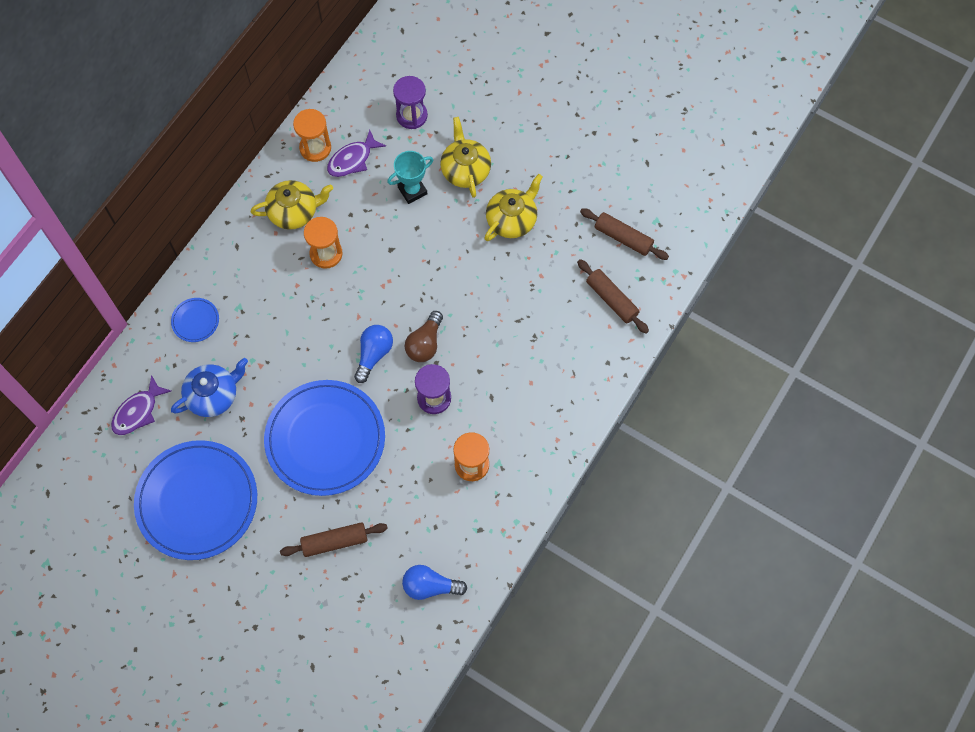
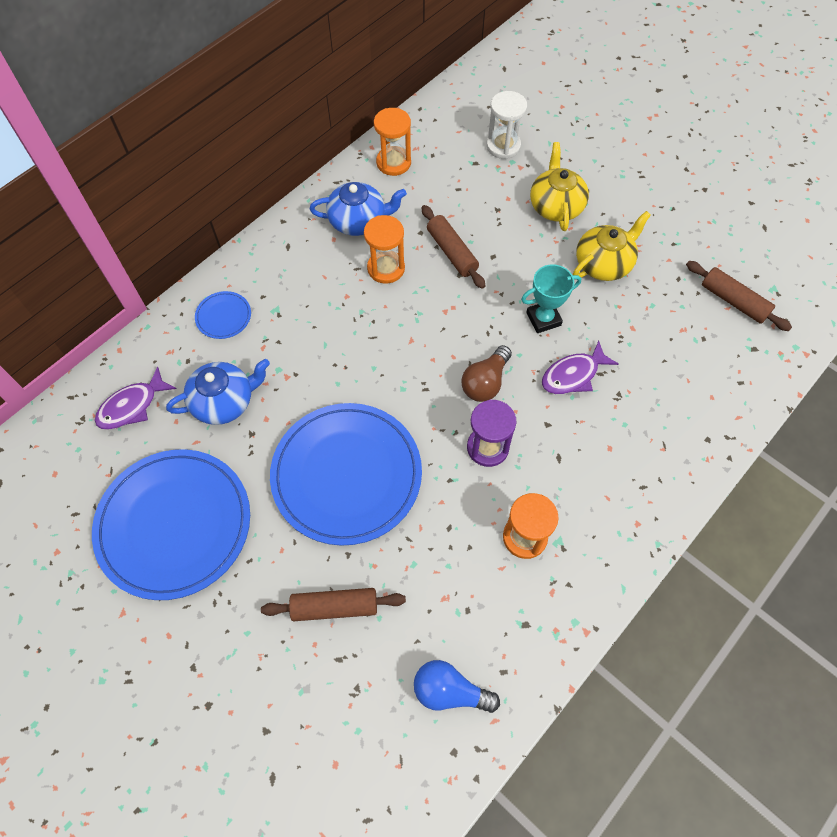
camera: 10 degrees right, 5 degrees down
yellow teapot [251,180,333,230] -> blue teapot [310,182,407,236]
purple fish [327,130,386,177] -> purple fish moved to [542,341,618,394]
blue light bulb [354,325,393,383] -> none
turquoise trophy [387,151,433,204] -> turquoise trophy moved to [521,264,581,333]
purple hourglass [393,76,428,129] -> white hourglass [486,91,527,159]
brown rolling pin [577,259,649,334] -> brown rolling pin moved to [421,205,485,289]

